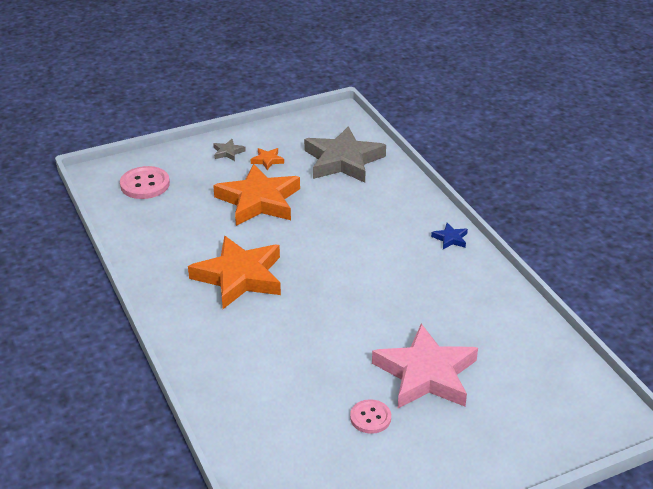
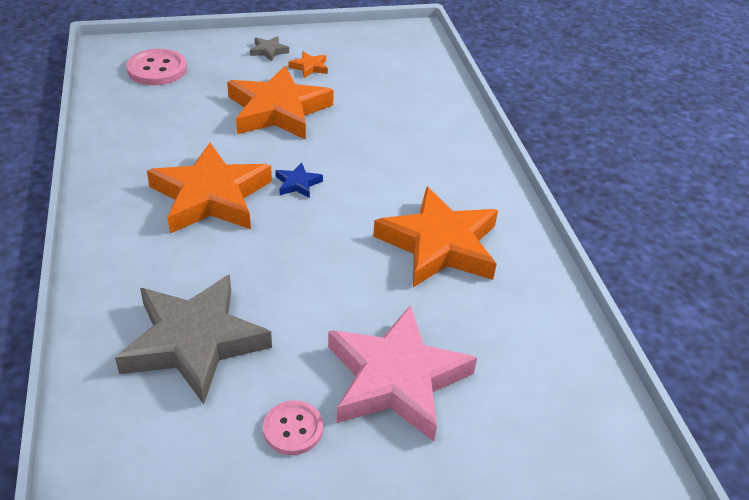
camera: 10 degrees right, 5 degrees up
grey star [304,126,386,183] -> grey star moved to [115,275,272,404]
blue star [431,223,468,249] -> blue star moved to [275,163,323,198]
none -> orange star [373,187,498,287]

